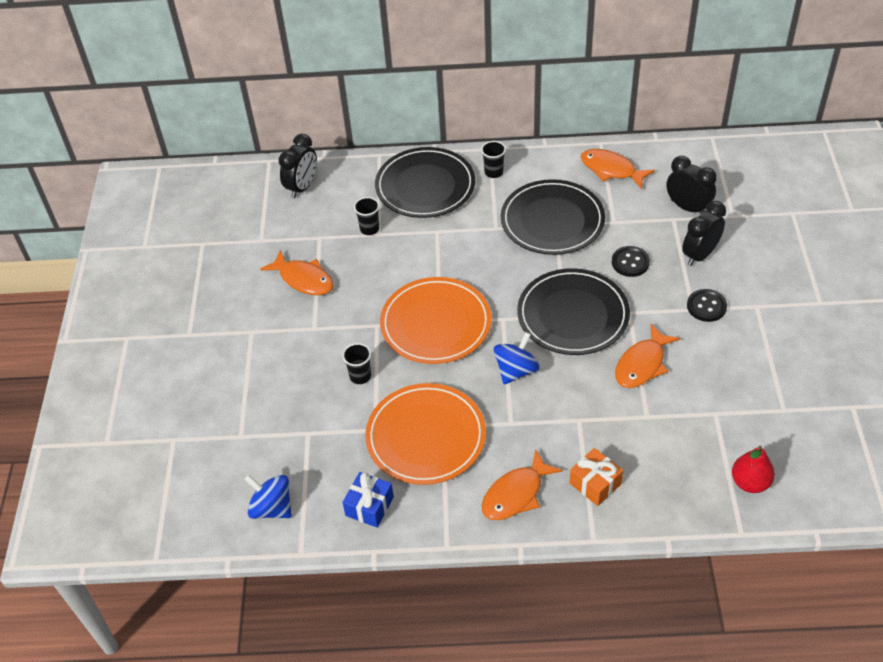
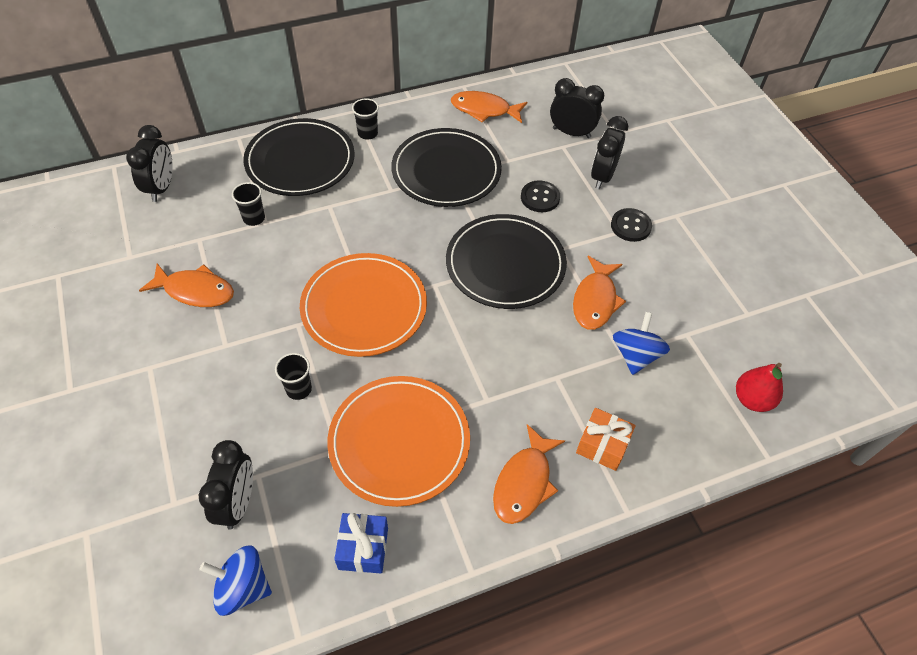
camera: 25 degrees left, 5 degrees up
blue spinning top [494,332,540,385] -> blue spinning top moved to [613,312,670,375]
none -> black clock [199,440,253,530]

